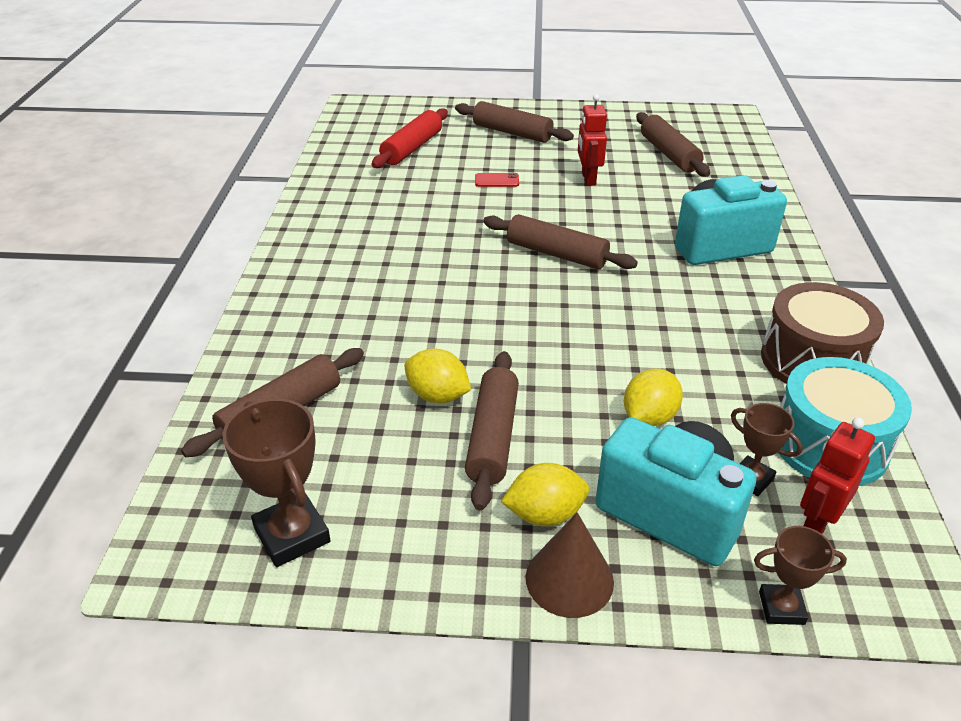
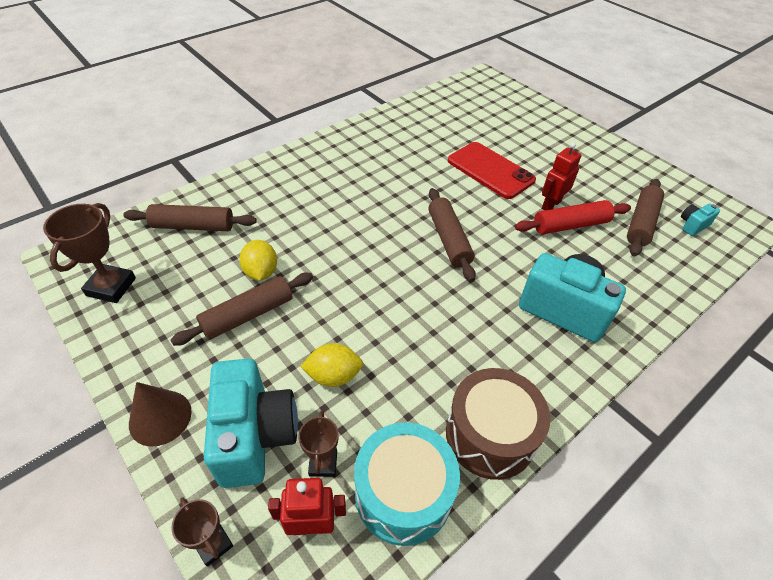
camera: 45 degrees right, 10 degrees up
red rolling pin [372,108,448,168] -> red rolling pin moved to [515,200,631,235]
brown rolling pin [455,101,574,143] -> none
red phone [475,173,519,187] -> red phone [448,142,536,199], size x2.44
yellow lemon [501,463,589,526] -> none
none -> turquoise camera [681,204,720,236]

